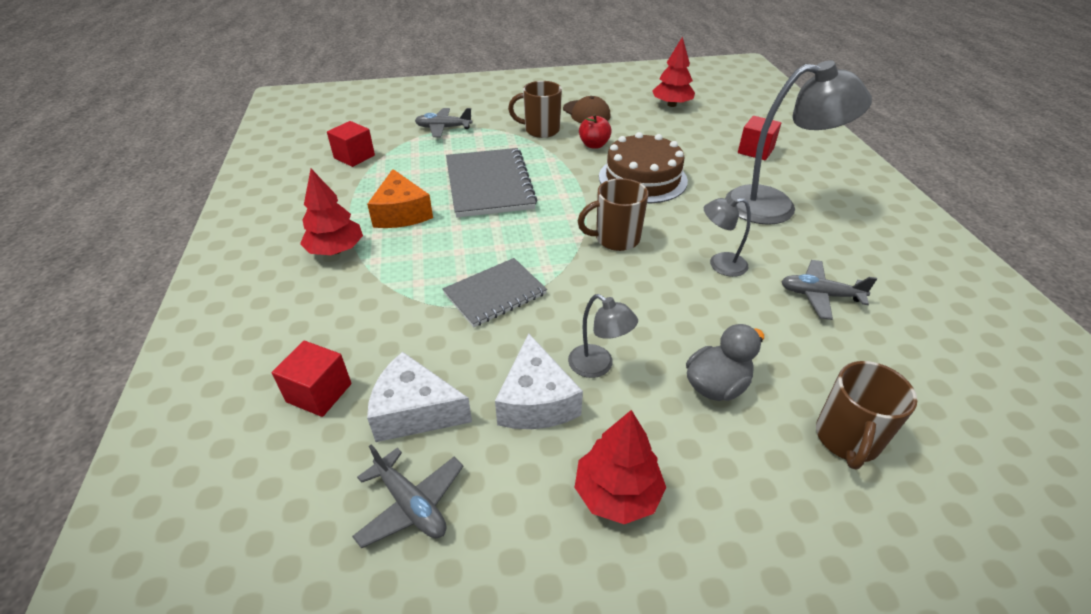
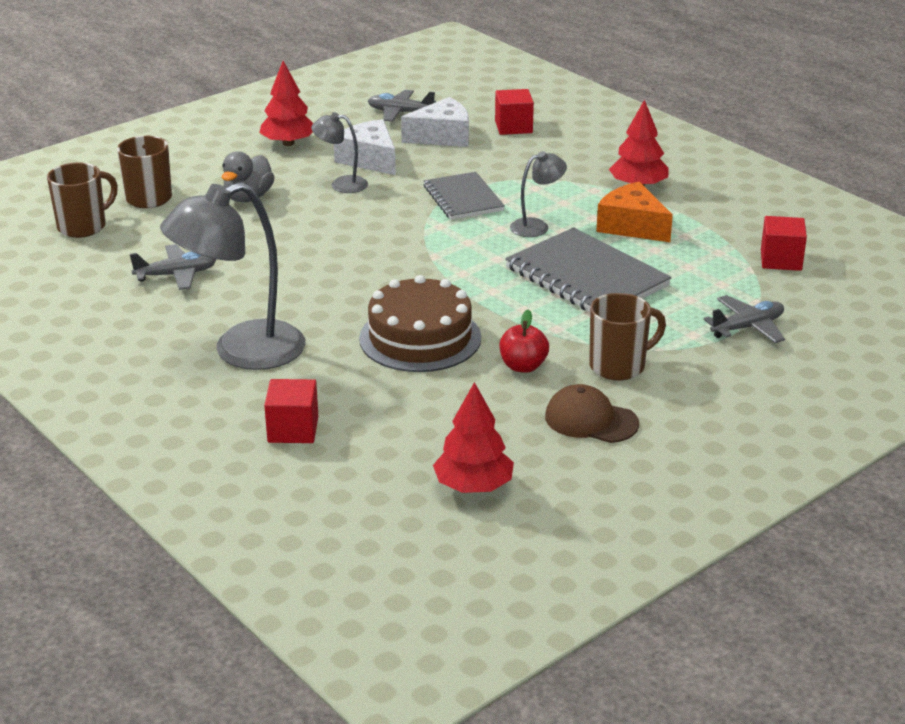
camera: 150 degrees right, 10 degrees down
grey notebook [442,258,547,327] -> grey notebook turned 45 degrees counterclockwise [424,172,505,220]
brown mug [578,178,648,251] -> brown mug moved to [47,163,118,238]
grey lamp [704,196,751,277] -> grey lamp moved to [510,151,567,237]

